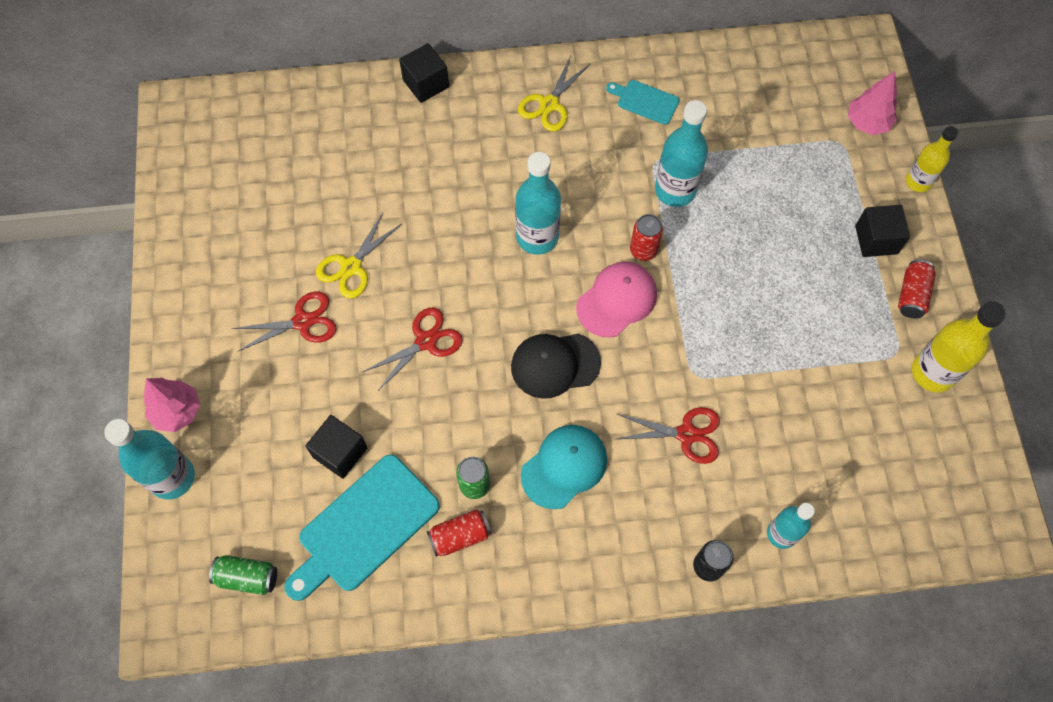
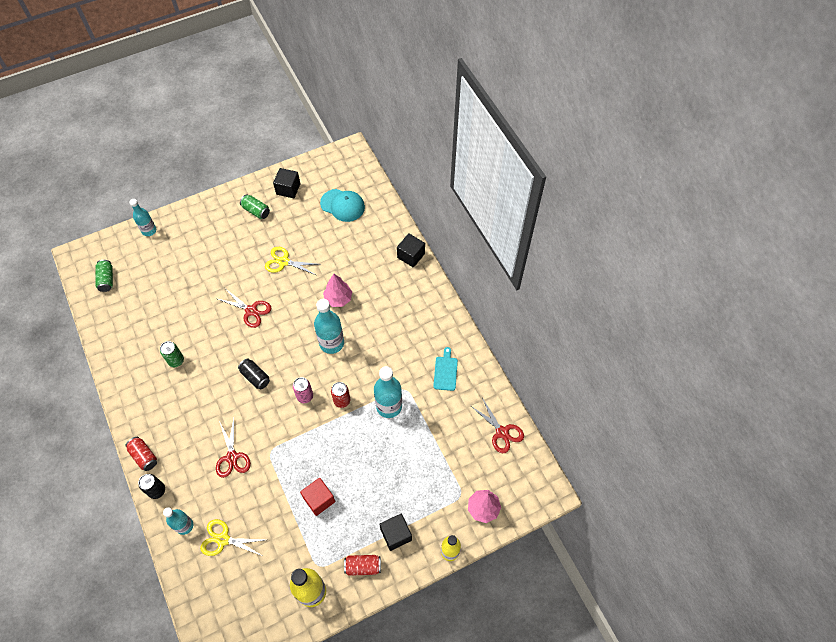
camera: 70 degrees right, 5 degrees down
turquoise bottle [104,419,195,500] -> turquoise bottle [129,199,156,236], size x0.64
pink tree [144,378,200,432] -> pink tree moved to [323,274,352,307]
red scissors [232,292,337,352] -> red scissors moved to [471,398,524,453]
turquoise cutting board [284,454,440,601] -> none
black cube [305,415,367,479] -> black cube moved to [273,168,300,198]
red can [427,510,492,557] -> red can moved to [126,437,157,471]
black cap [511,334,601,399] -> black can [238,358,270,389]
yellow scissors [518,55,591,131] -> yellow scissors moved to [200,519,264,556]
turquoise cap [521,425,607,509] -> turquoise cap moved to [320,189,365,222]
pink cap [576,262,657,338] -> pink can [293,377,313,403]
none -> green can [240,194,270,219]
none -> red cube [300,478,336,516]

